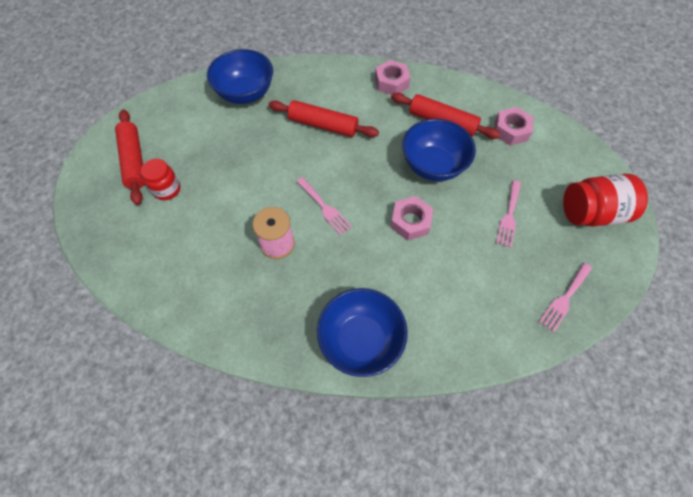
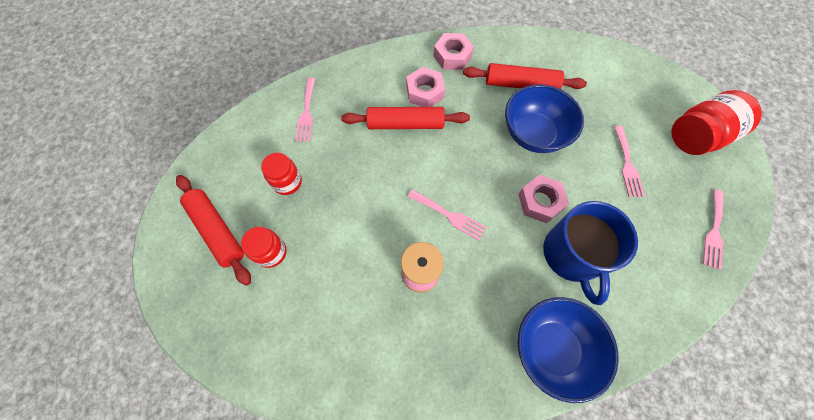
camera: 20 degrees left, 5 degrees up
blue bowl [207,49,273,104] -> pink fork [295,78,315,142]
pink nut [494,107,533,146] -> pink nut moved to [406,67,445,107]
none -> red jar [261,153,302,195]
none -> blue mug [543,201,638,305]

